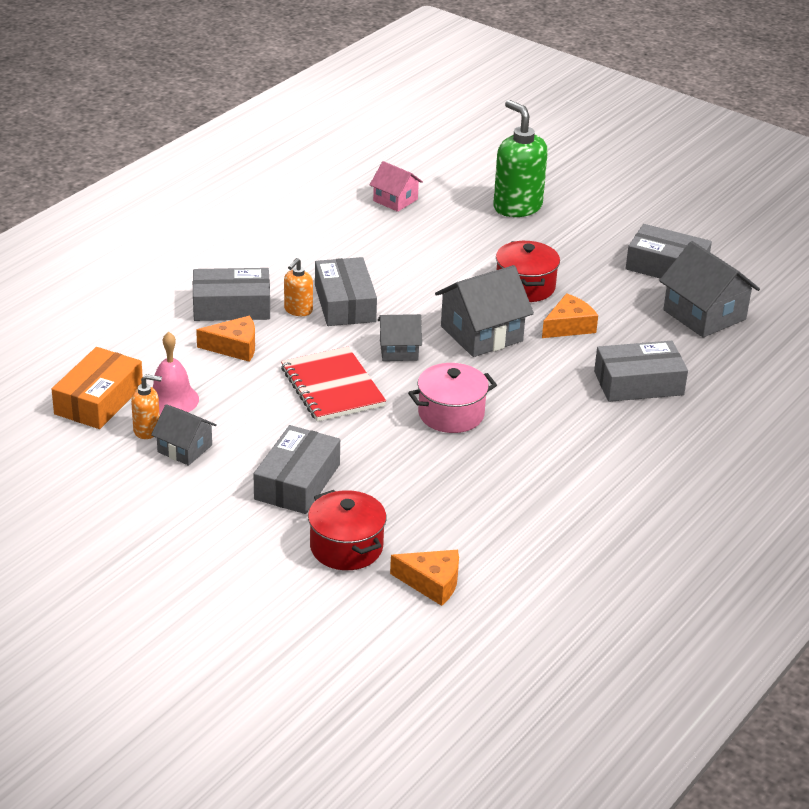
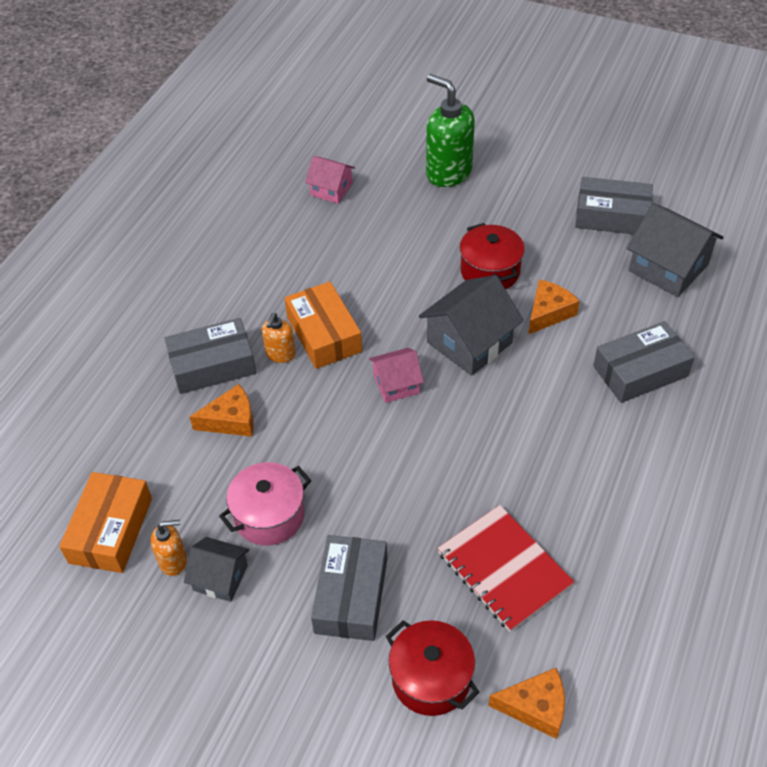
camera: 10 degrees left, 15 degrees up
pink bell [153,332,199,415] -> none
red notebook [281,347,386,422] -> red notebook moved to [437,505,574,632]
grey box [315,257,377,326] -> orange box [284,281,362,369]
grey house [378,314,422,361] -> pink house [369,348,424,403]
pink pot [408,363,497,433] -> pink pot moved to [219,462,311,546]

